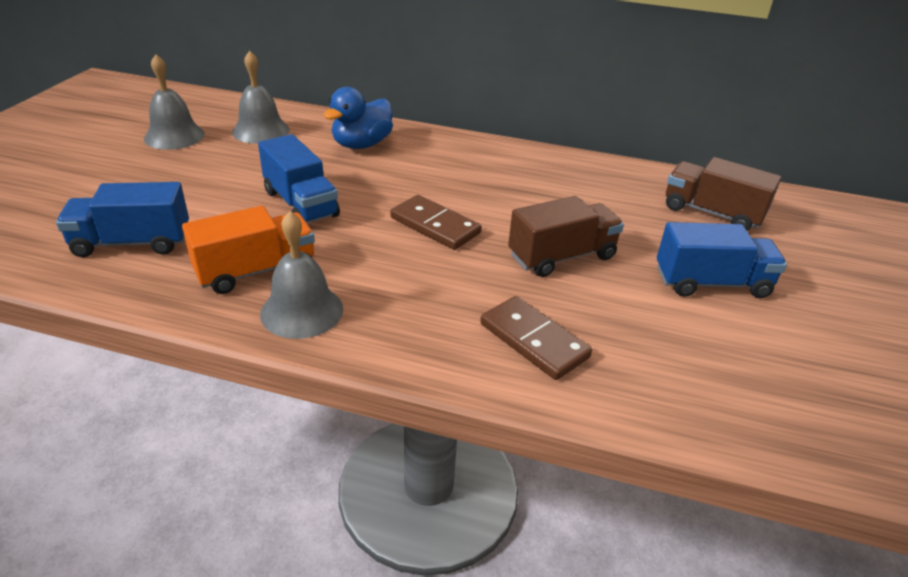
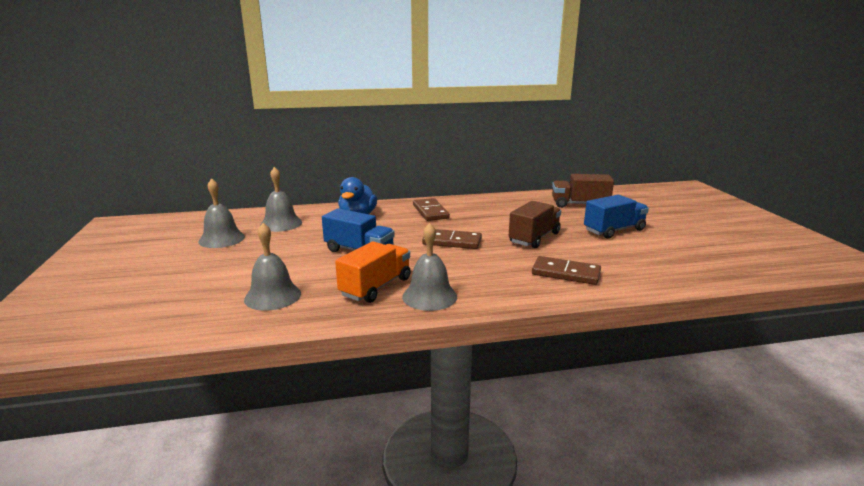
camera: 25 degrees left, 15 degrees down
blue truck [56,182,189,257] -> grey bell [244,223,301,311]
none -> brown domino [413,198,450,221]

